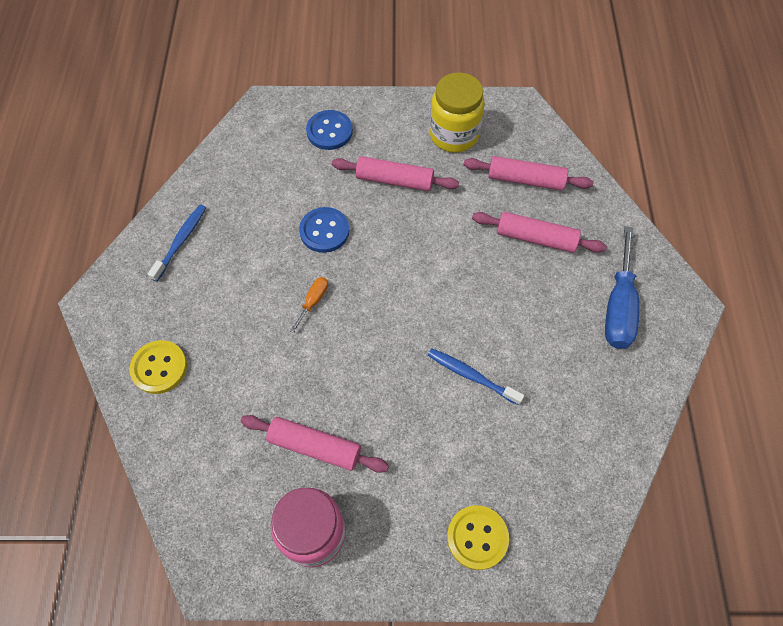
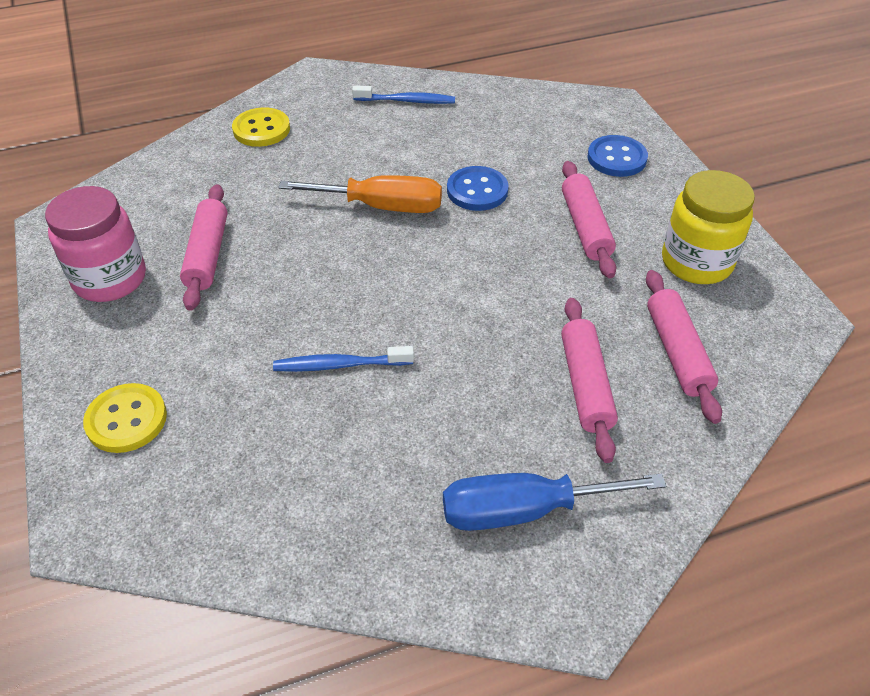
camera: 70 degrees right, 15 degrees down
orange screwdriver [290,277,328,333] -> orange screwdriver [278,175,442,213], size x2.09
blue toothbrush [428,348,524,405] -> blue toothbrush turned 105 degrees counterclockwise [273,346,414,372]

